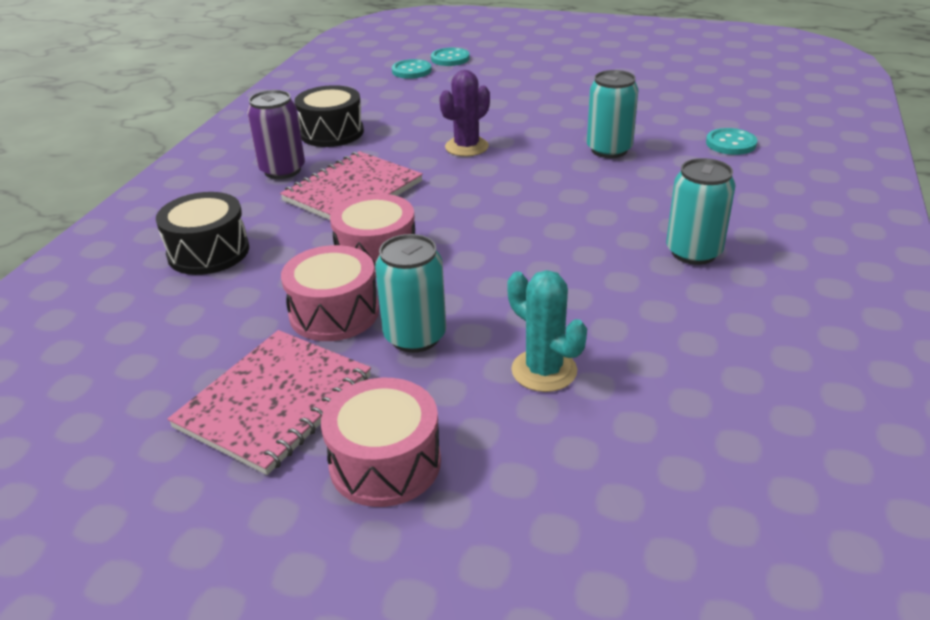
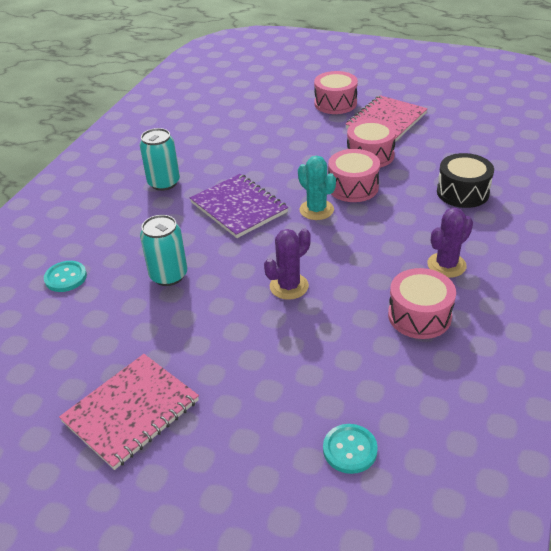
camera: 175 degrees left, 5 degrees up
purple can [247,90,305,179] -> purple cactus [427,208,473,278]
pink notebook [280,151,423,220] -> pink notebook moved to [59,354,199,470]
black drum [294,85,364,147] -> pink drum [388,268,456,339]
turquoise can [375,234,446,353] -> none
turquoise button [431,48,470,66] -> none
turquoise cactus [507,270,587,392] -> turquoise cactus moved to [298,156,336,220]
none -> purple notebook [190,174,288,238]

